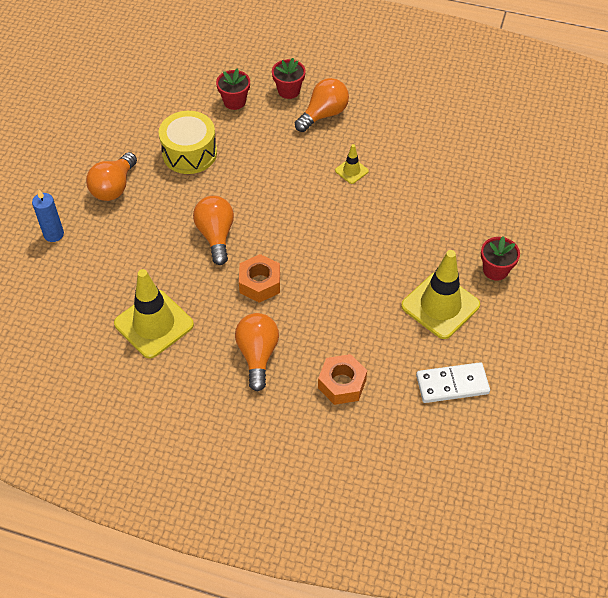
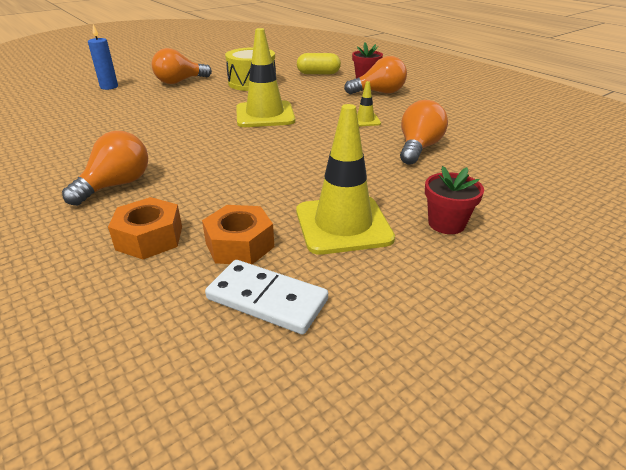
camera: 35 degrees right, 20 degrees down
yellow traffic cone [114,269,194,359] -> yellow traffic cone moved to [236,28,295,127]
orange light bulb [193,196,234,265] -> orange light bulb moved to [400,100,448,165]
red flower pot [216,68,250,110] -> yellow capsule [297,53,341,74]
orange nut [239,254,280,303] -> orange nut moved to [202,205,274,264]

